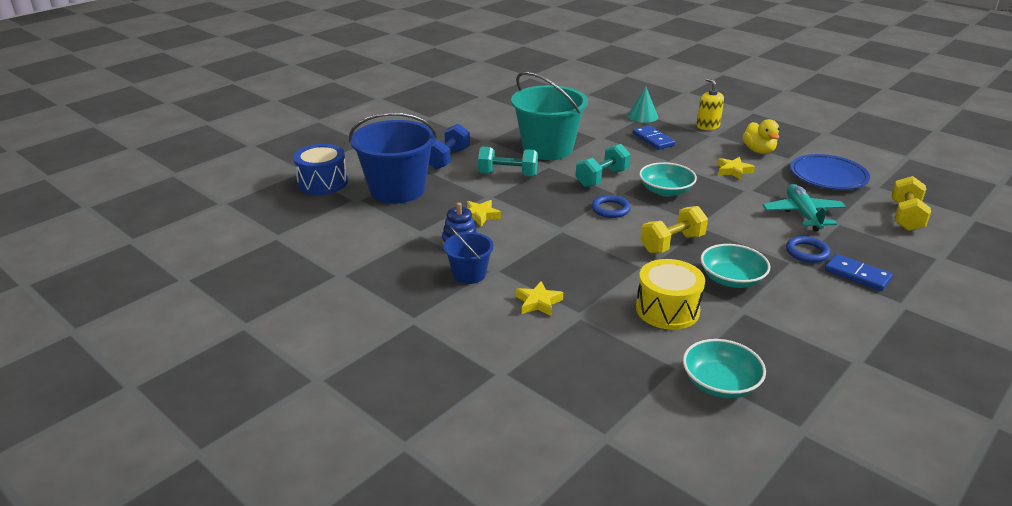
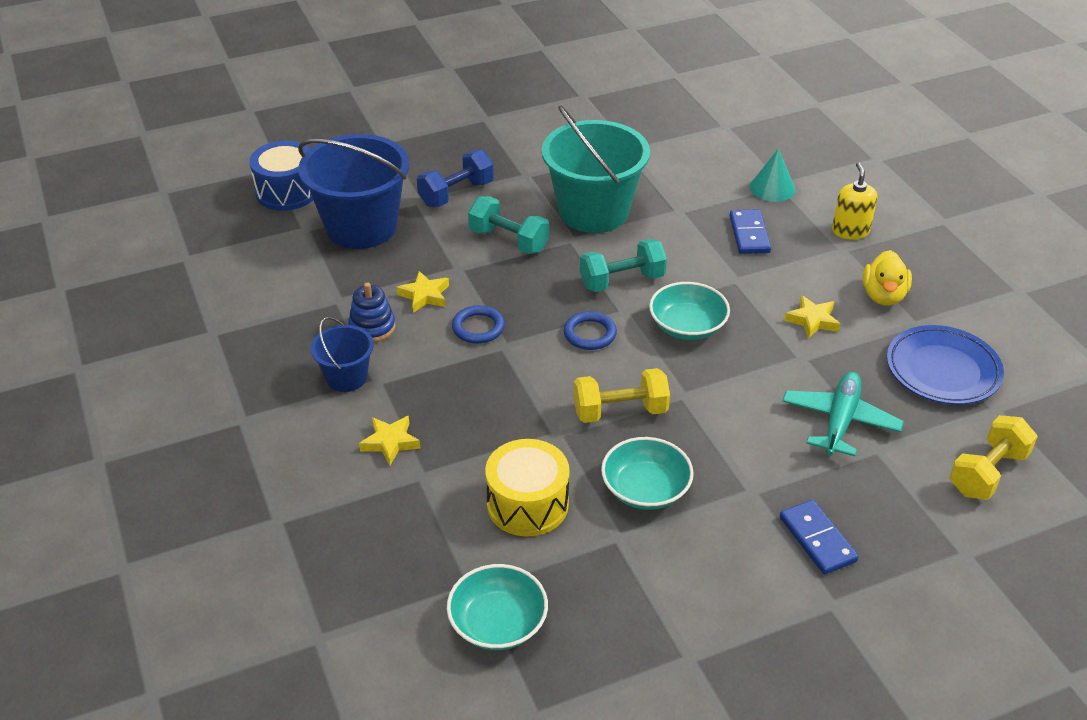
camera: 25 degrees right, 10 degrees up
blue ring [786,236,830,263] -> blue ring moved to [452,305,505,344]

